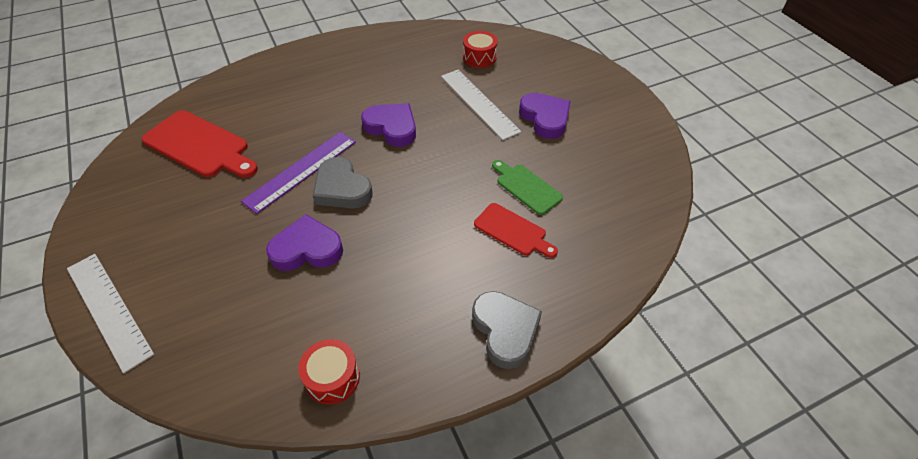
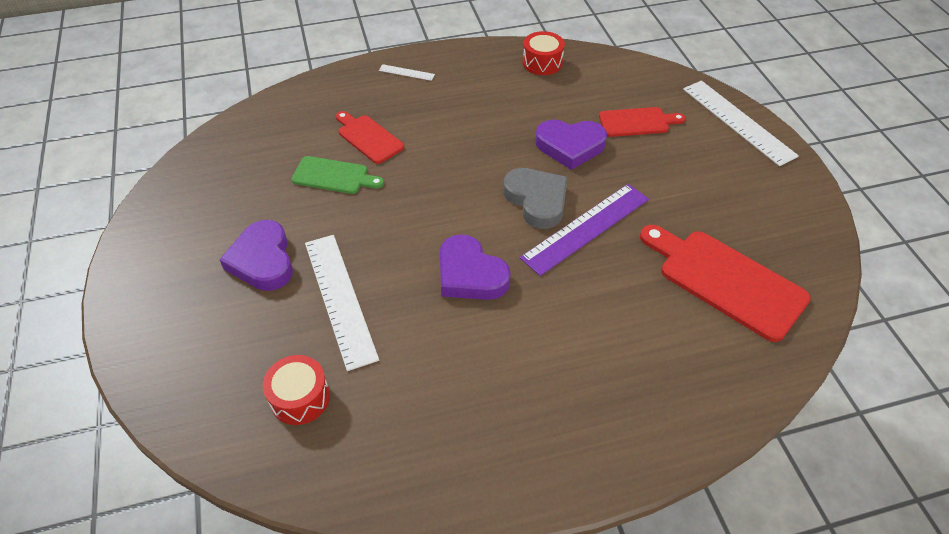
camera: 170 degrees left, 0 degrees up
grey heart [472,291,542,369] -> white ruler [379,64,435,81]
green cutting board [492,160,563,215] -> green cutting board turned 45 degrees counterclockwise [292,156,384,194]
none -> red cutting board [599,107,686,137]

